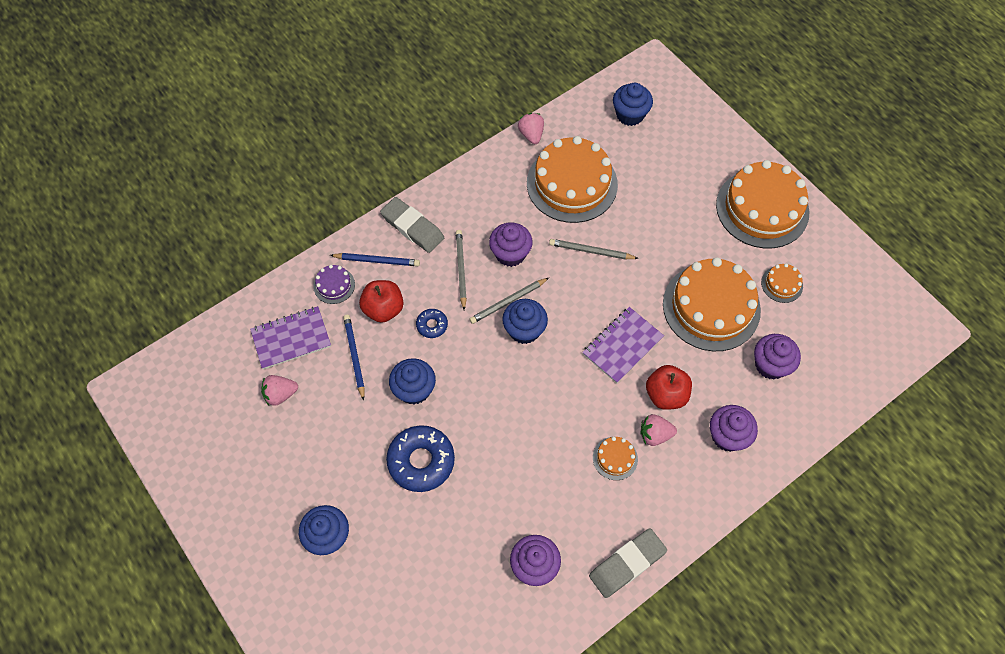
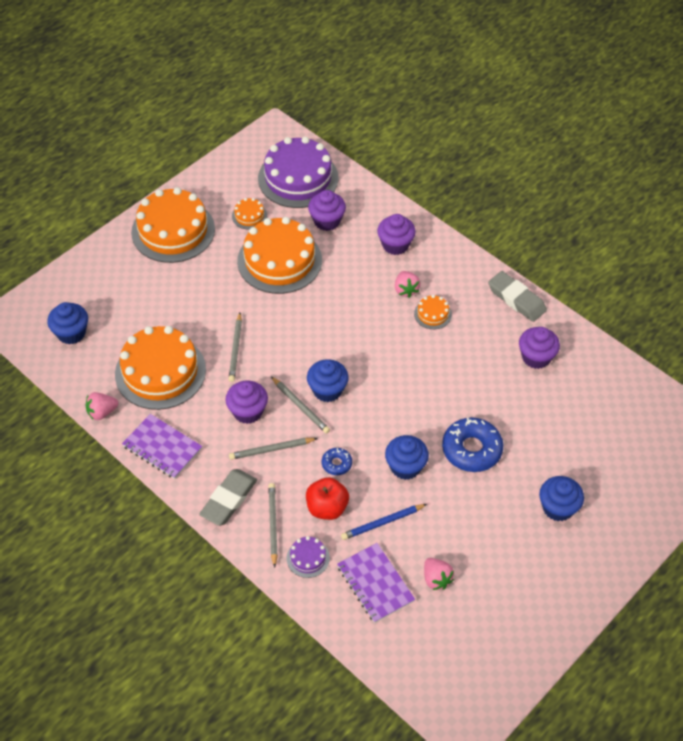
camera: 100 degrees left, 10 degrees down
blue pencil [330,253,420,266] -> grey pencil [268,483,278,568]
purple notebook [582,307,664,383] -> purple notebook moved to [122,414,202,479]
red apple [646,365,692,410] -> none
none -> purple cake [258,136,339,208]

